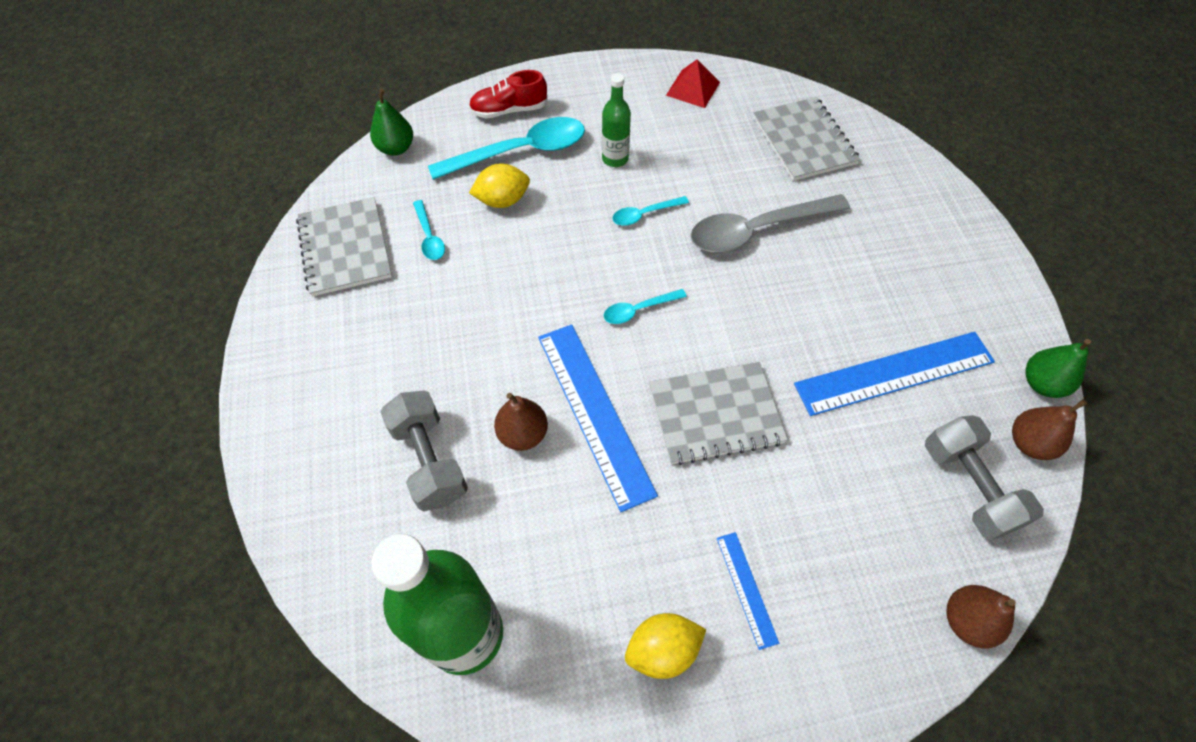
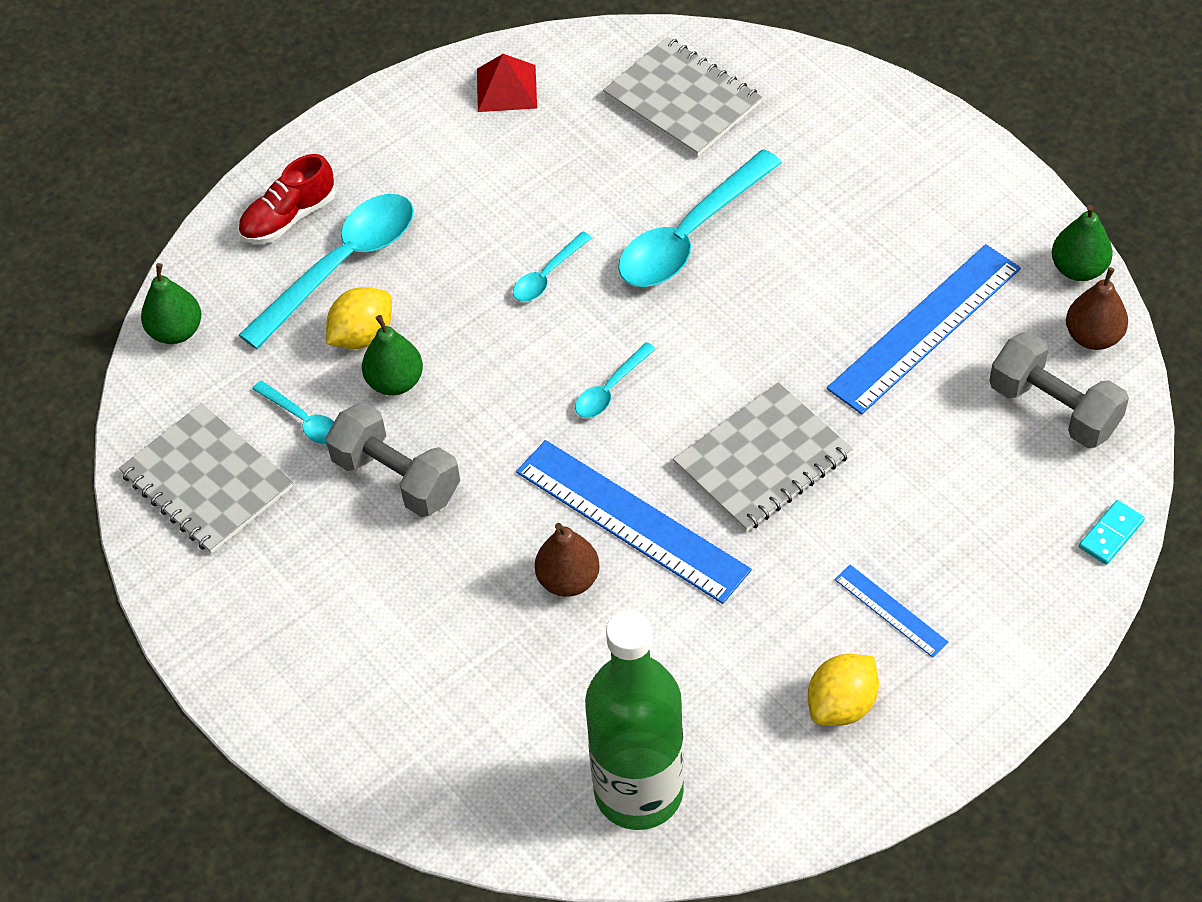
camera: 25 degrees left, 5 degrees down
grey dumbbell [380,391,468,511] -> grey dumbbell moved to [326,402,460,517]
green bottle [602,73,631,167] -> none
grey spoon [691,194,850,252] -> turquoise spoon [618,149,782,287]
brown pear [946,585,1016,649] -> turquoise domino [1079,500,1145,565]
none -> green pear [362,315,423,396]

